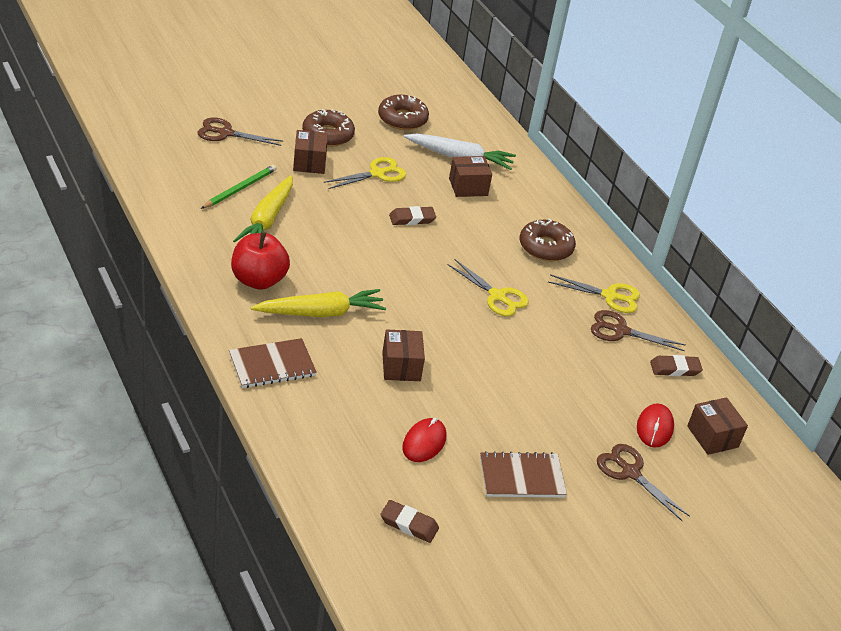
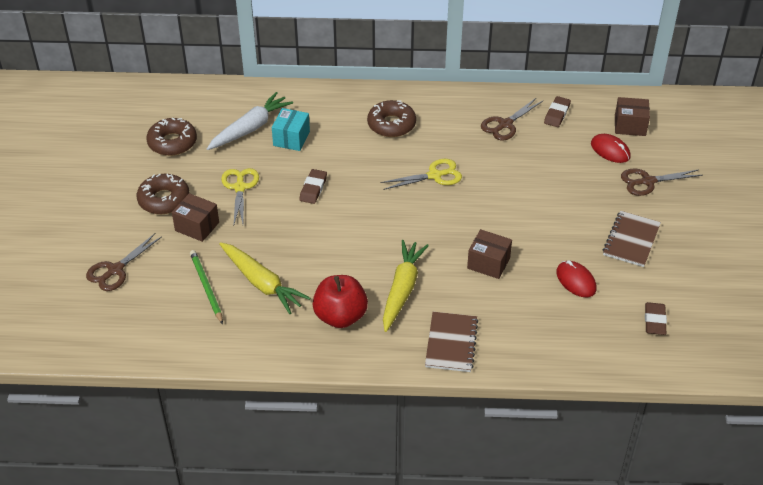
camera: 55 degrees left, 5 degrees up
brown eraser [380,500,439,543] -> brown eraser turned 45 degrees counterclockwise [645,302,667,335]
brown box [449,156,492,197] -> turquoise box [272,108,310,151]
yellow scissors [548,274,640,313] -> none

